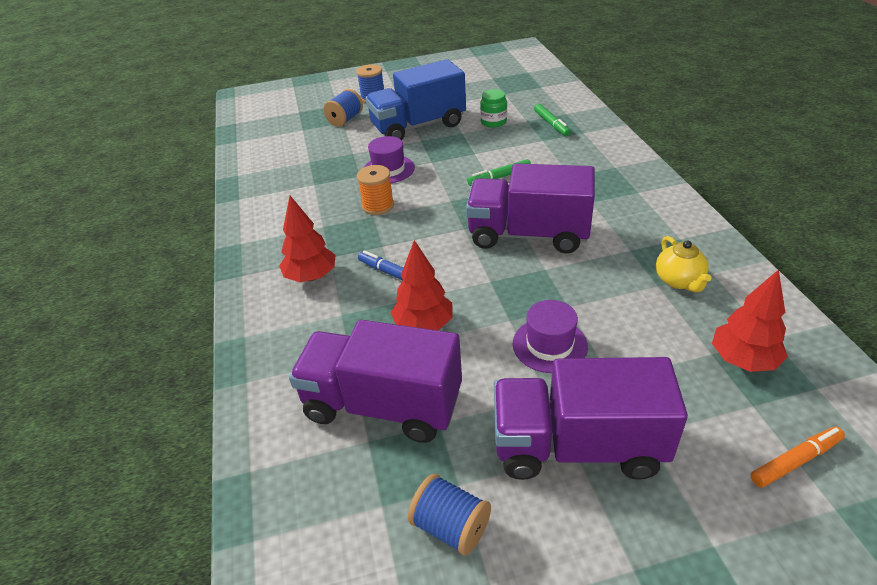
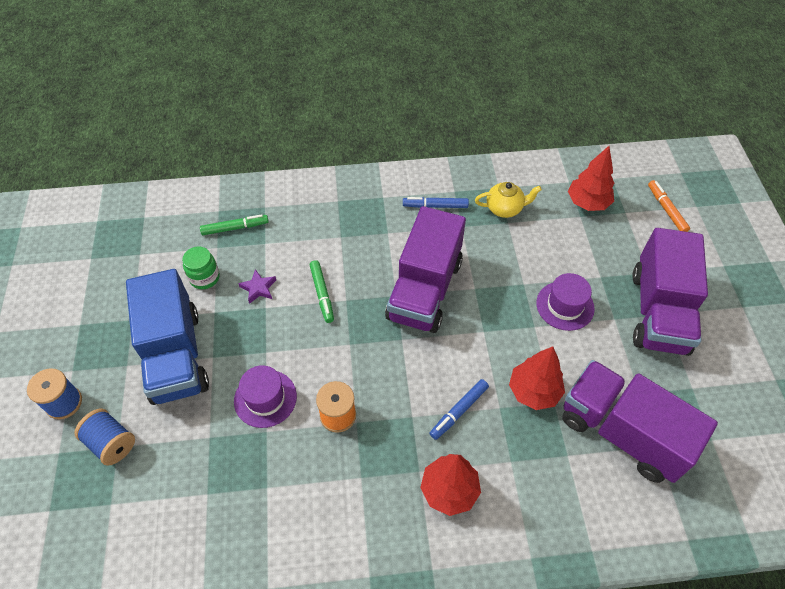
camera: 85 degrees left, 15 degrees up
purple truck [289,320,462,443] -> purple truck turned 105 degrees clockwise [562,360,718,483]
blue spool [408,474,491,556] -> none
none -> purple star [238,269,276,304]
none -> blue marker [403,197,469,208]

